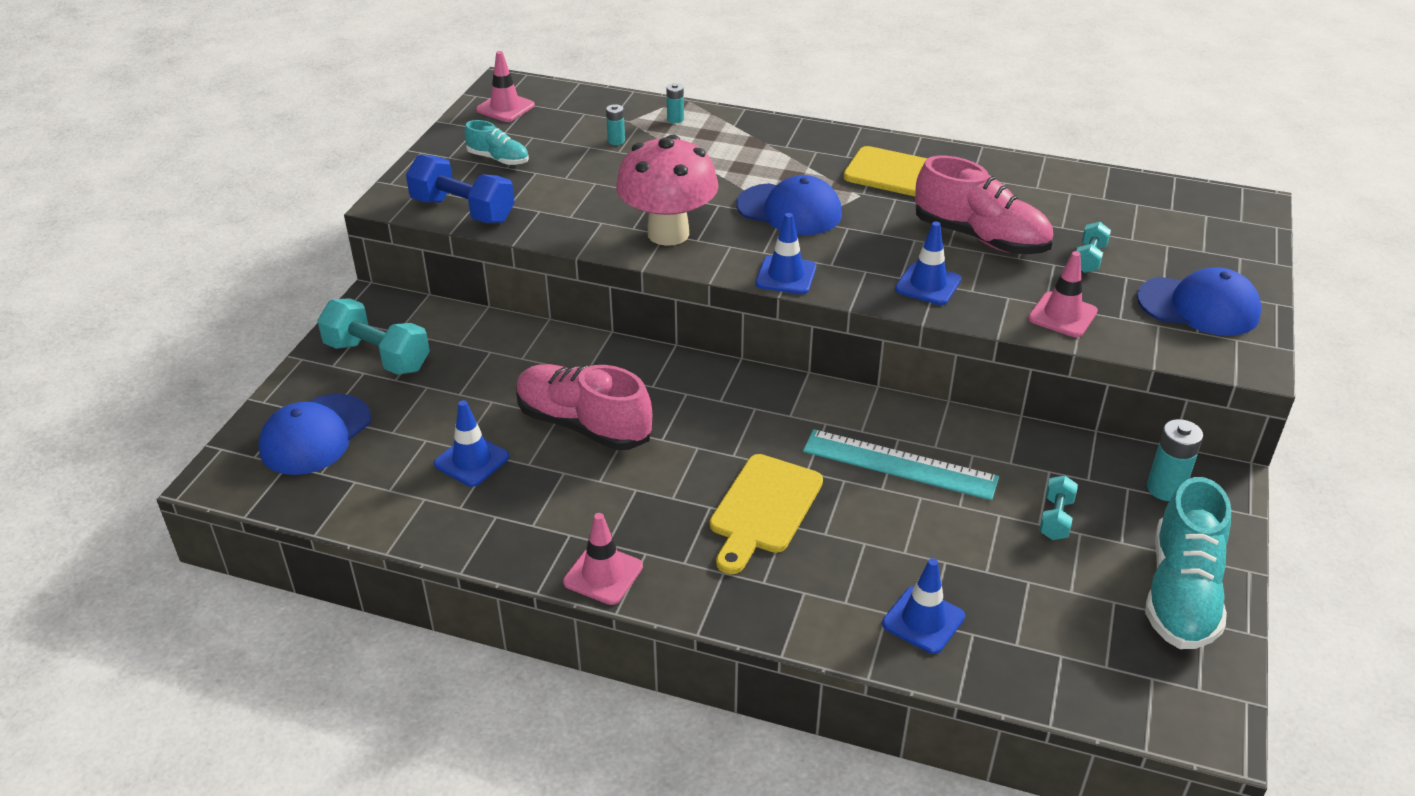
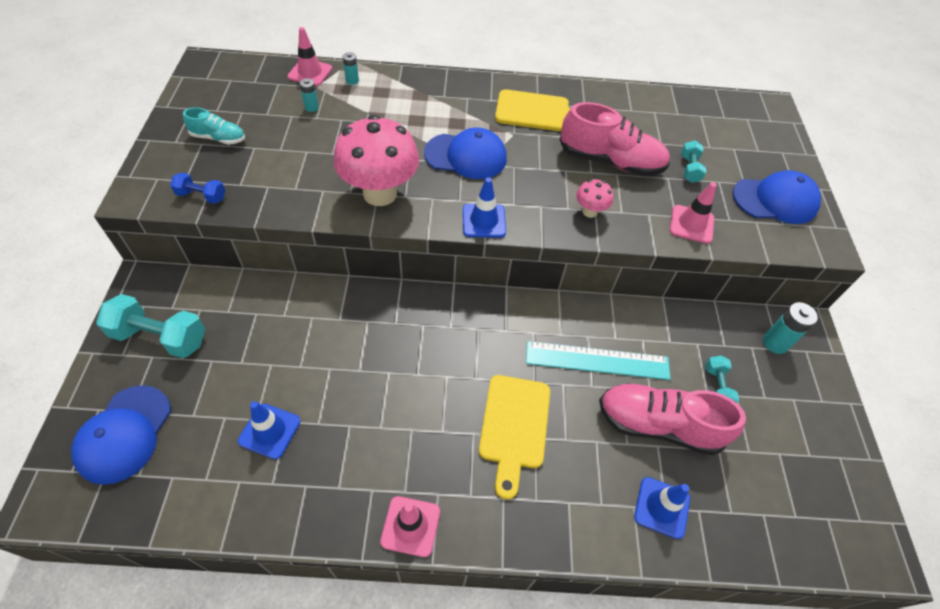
camera: 20 degrees left, 15 degrees up
blue dumbbell [406,155,515,223] -> blue dumbbell [170,173,225,204], size x0.54
pink traffic cone [476,51,535,122] -> pink traffic cone moved to [287,27,332,86]
pink shoe [516,364,652,450] -> pink shoe moved to [599,383,746,455]
blue traffic cone [895,222,961,305] -> pink mushroom [576,179,613,218]
turquoise shoe [1145,477,1231,649] -> none

